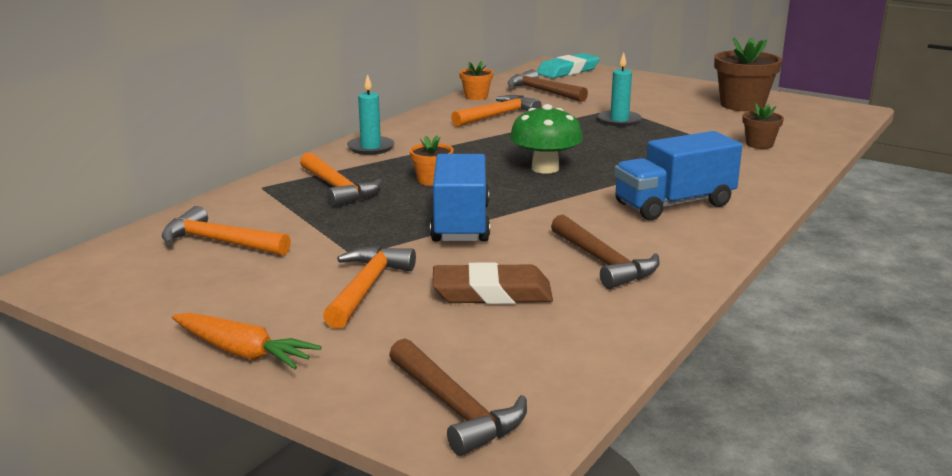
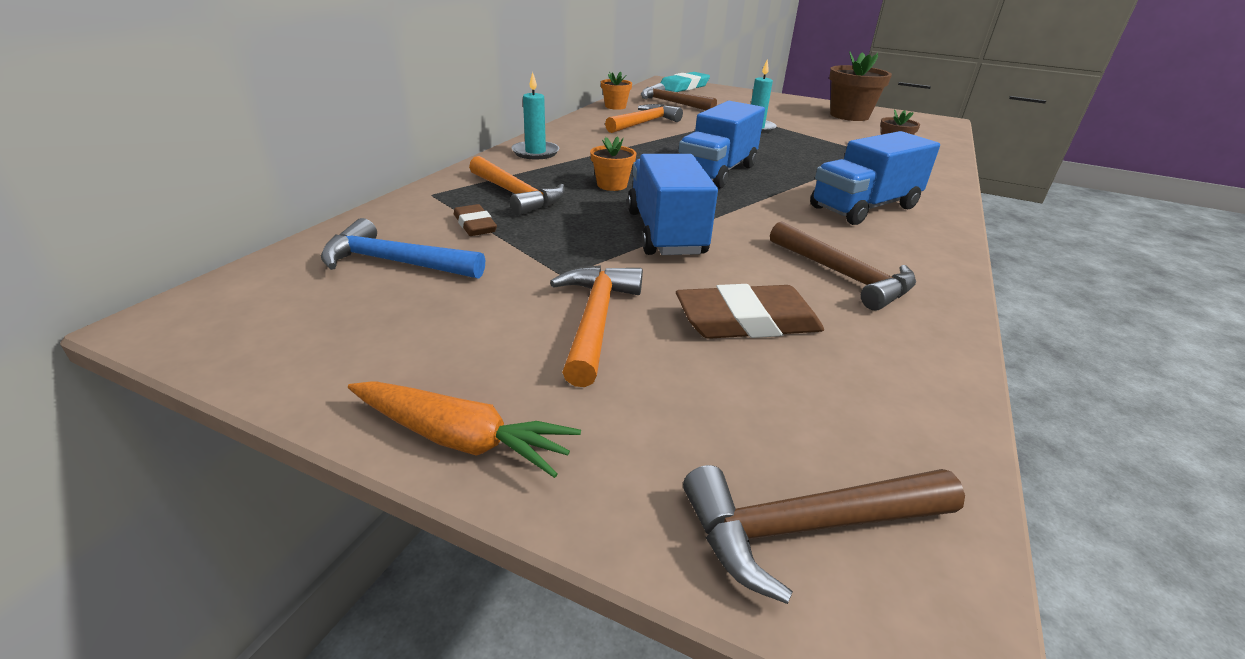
camera: 10 degrees left, 10 degrees up
orange hammer [162,206,291,256] -> blue hammer [321,218,485,279]
brown hammer [389,338,527,456] -> brown hammer turned 120 degrees clockwise [683,465,965,604]
green mushroom [510,104,583,174] -> blue truck [678,101,765,189]
none -> brown eraser [454,204,497,236]

